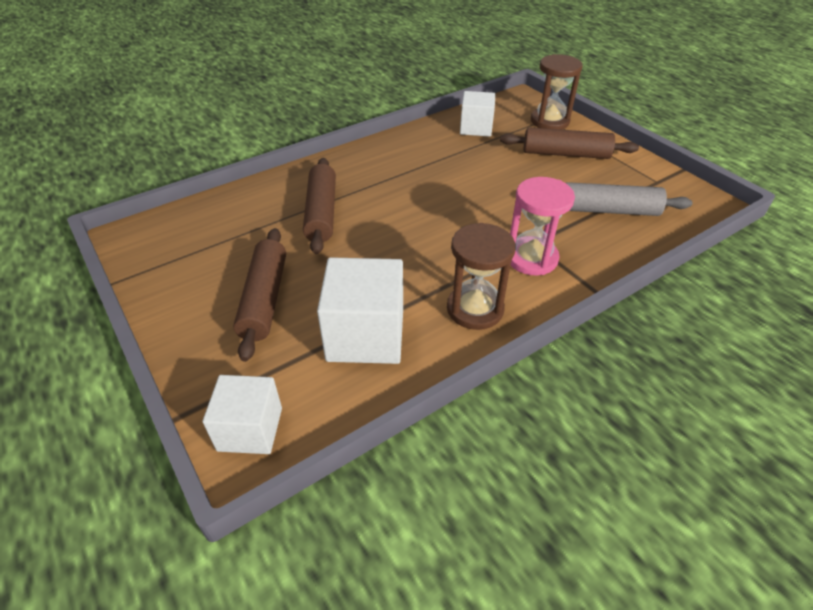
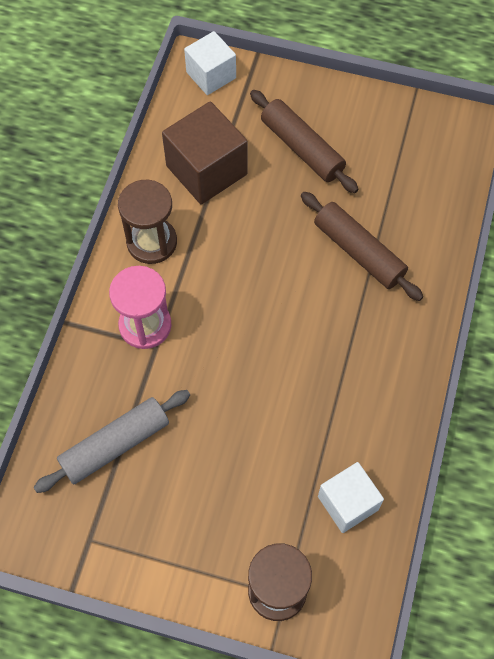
camera: 140 degrees right, 20 degrees up
white cube [317,257,403,364] -> brown cube [162,101,248,205]
brown rolling pin [500,127,639,159] -> none

